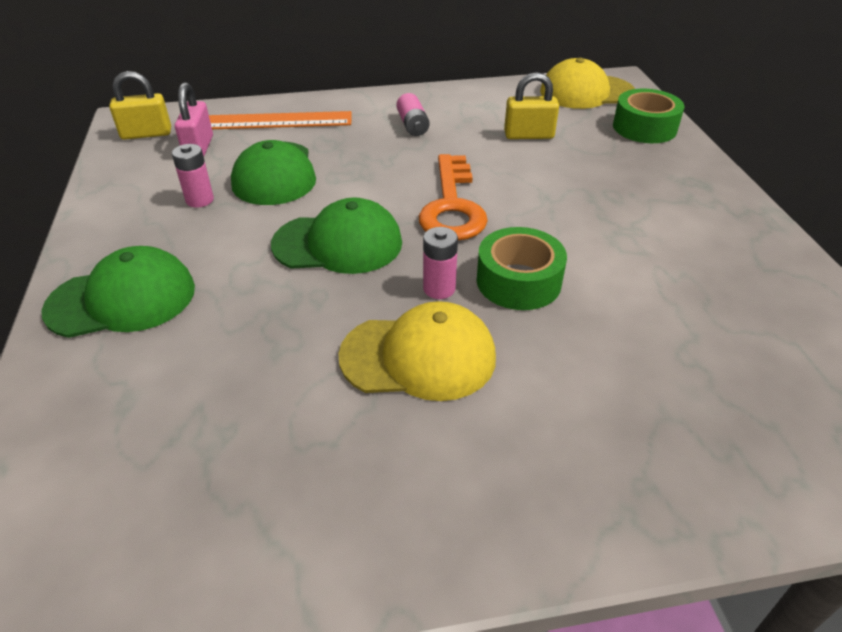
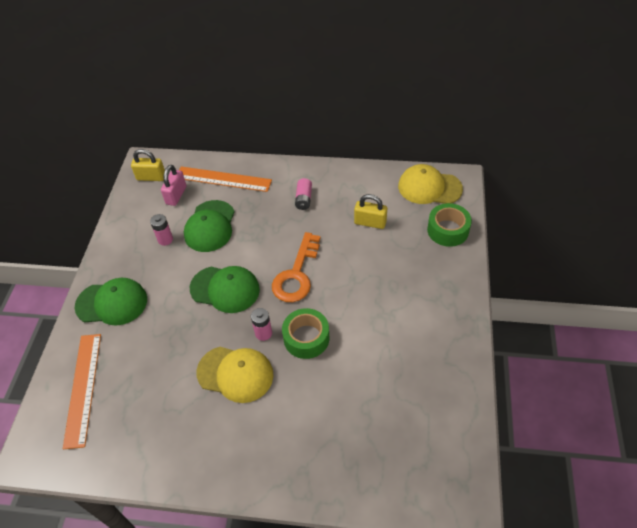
camera: 20 degrees right, 10 degrees up
none -> orange ruler [63,334,101,449]

